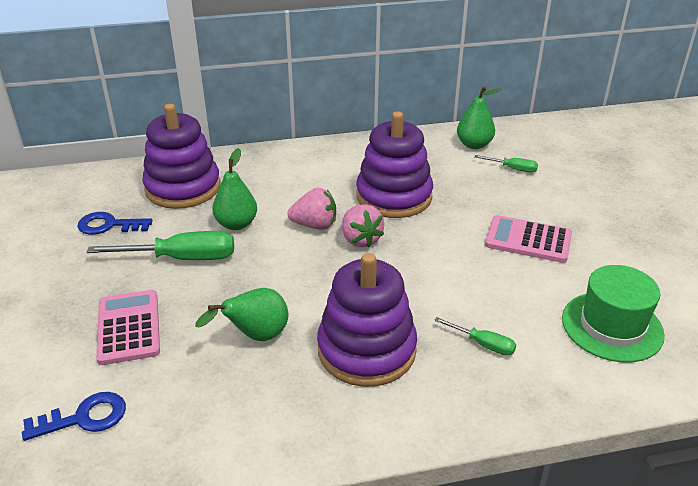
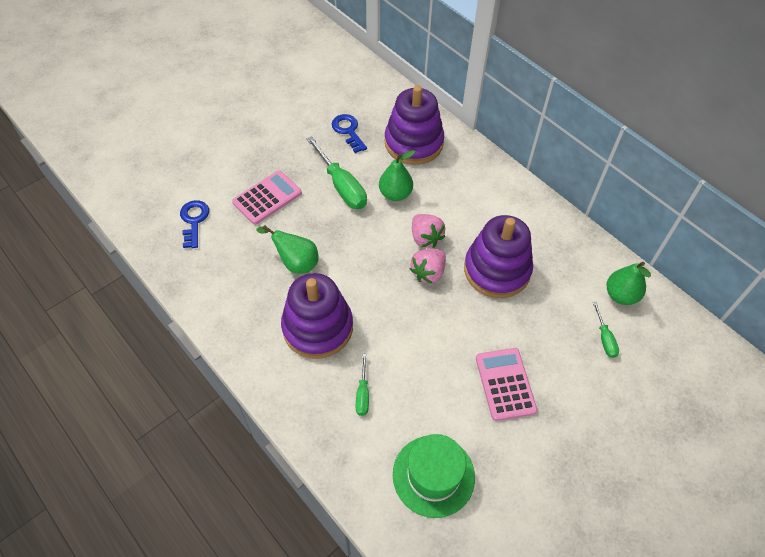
camera: 60 degrees right, 20 degrees up
blue key [22,392,126,441] -> blue key turned 135 degrees counterclockwise [180,200,209,248]

